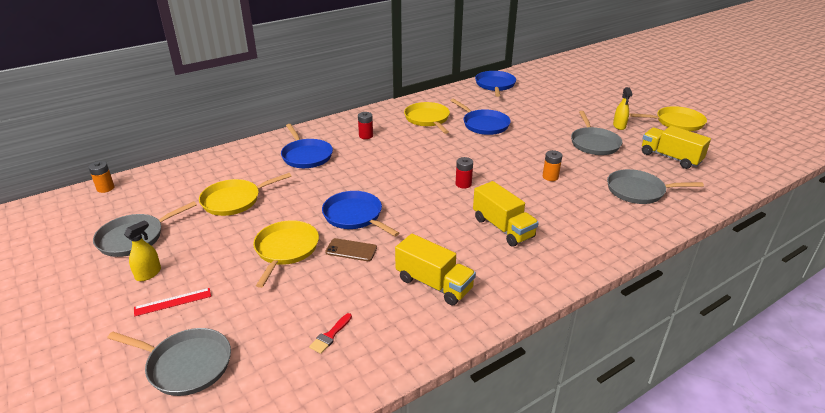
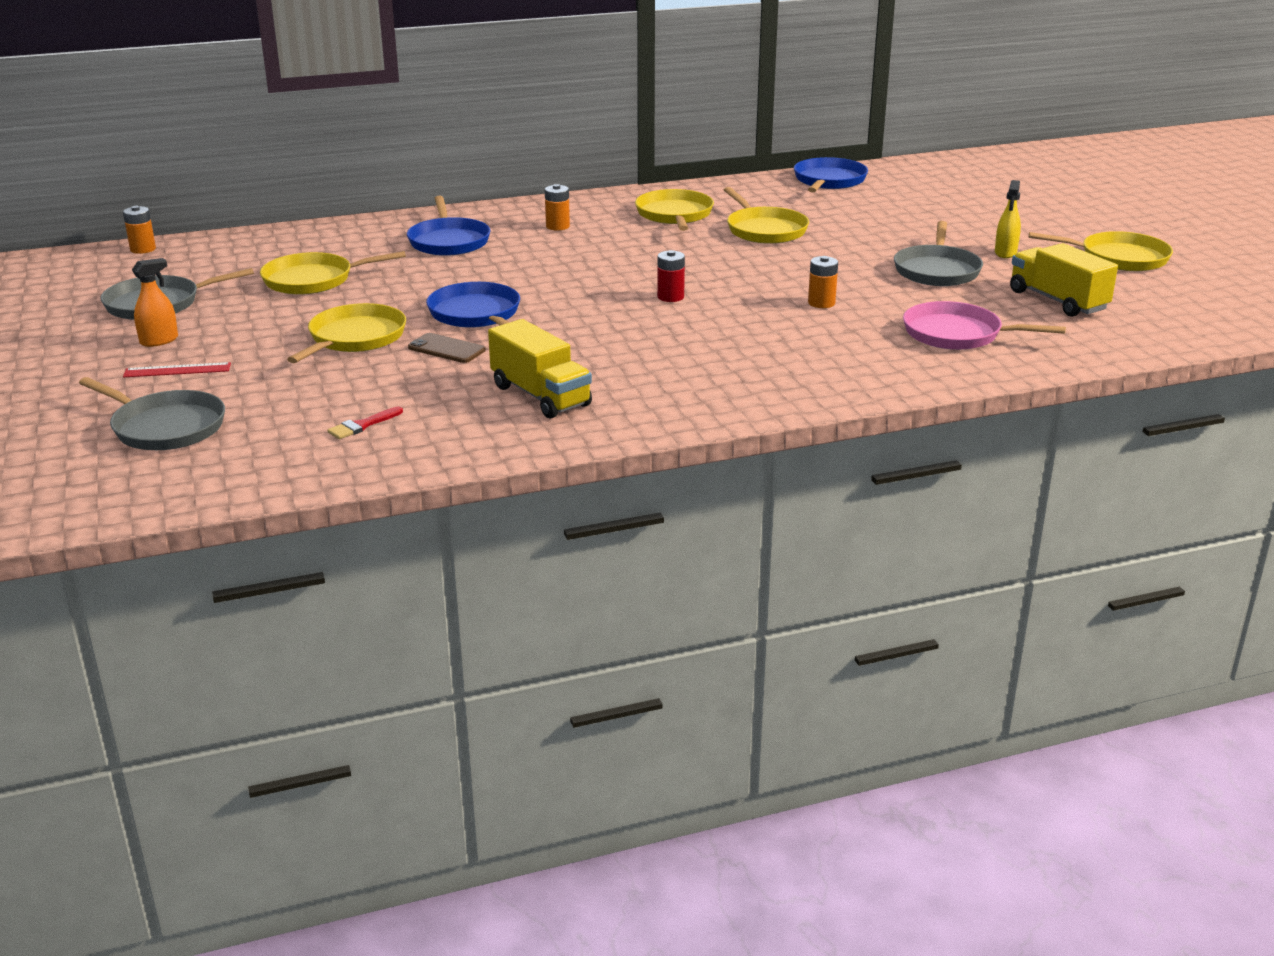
camera: 15 degrees right, 5 degrees down
yellow spray bottle [124,220,161,281] -> orange spray bottle [132,258,178,347]
red battery [358,112,373,139] -> orange battery [545,184,570,231]
blue pan [450,99,511,135] -> yellow pan [724,187,809,244]
yellow truck [473,181,539,247] -> none
grey pan [607,169,704,204] -> pink pan [903,301,1066,350]

